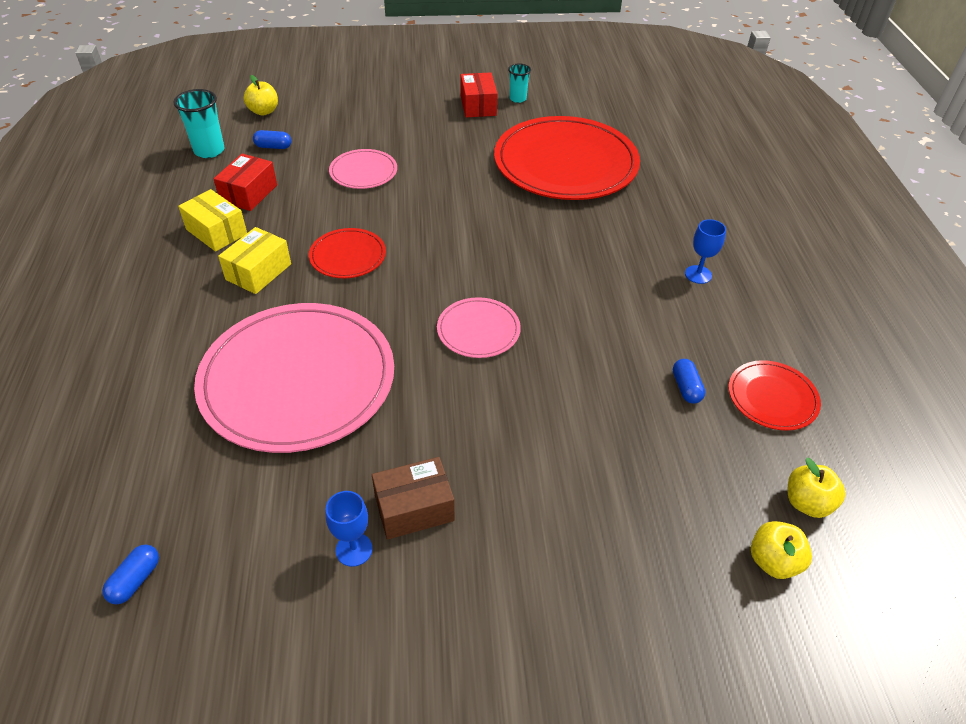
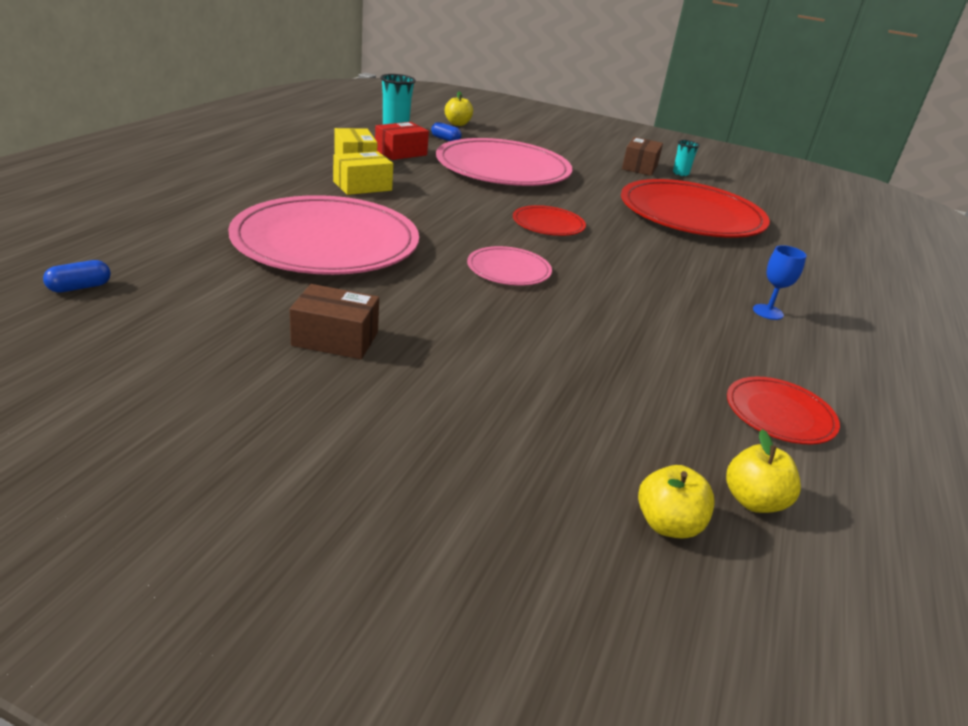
camera: 25 degrees right, 15 degrees down
red plate [309,228,386,278] -> red plate moved to [513,205,586,236]
blue goblet [325,491,373,567] -> none
pink plate [329,149,397,189] -> pink plate [436,138,572,186], size x2.18
red box [461,72,498,117] -> brown box [622,137,663,176]
blue capsule [673,359,706,404] -> none

